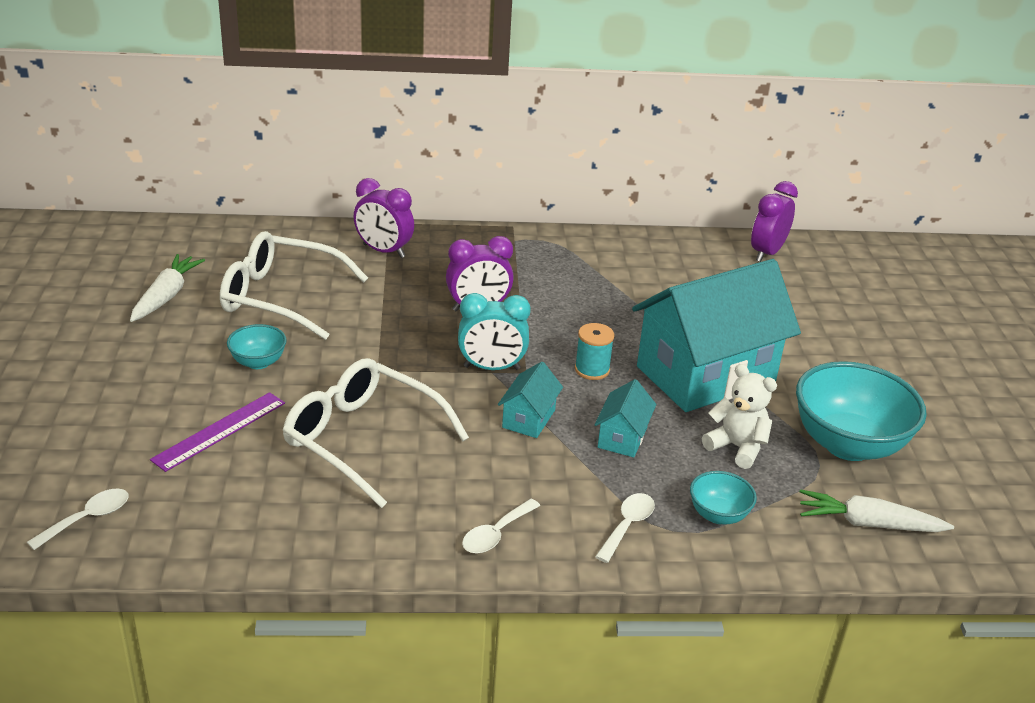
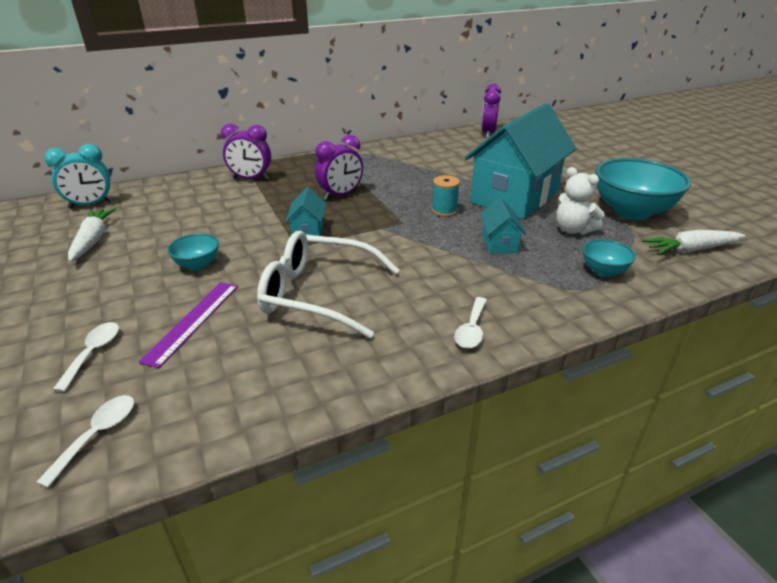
camera: 20 degrees left, 0 degrees up
white glasses [220,231,368,340] -> none
turquoise clock [458,293,531,370] -> turquoise clock moved to [44,144,112,208]
turquoise house [498,362,563,438] -> turquoise house moved to [285,187,326,236]
white spoon [595,493,655,563] -> white spoon moved to [52,322,119,392]
white teddy bear [702,364,777,469] -> white teddy bear turned 150 degrees counterclockwise [556,167,604,235]

